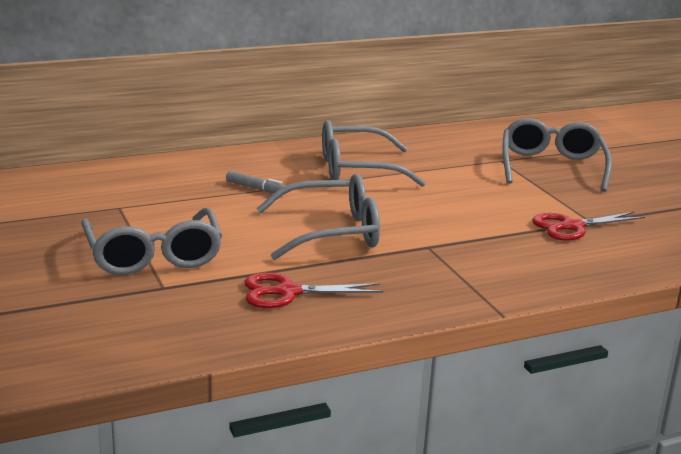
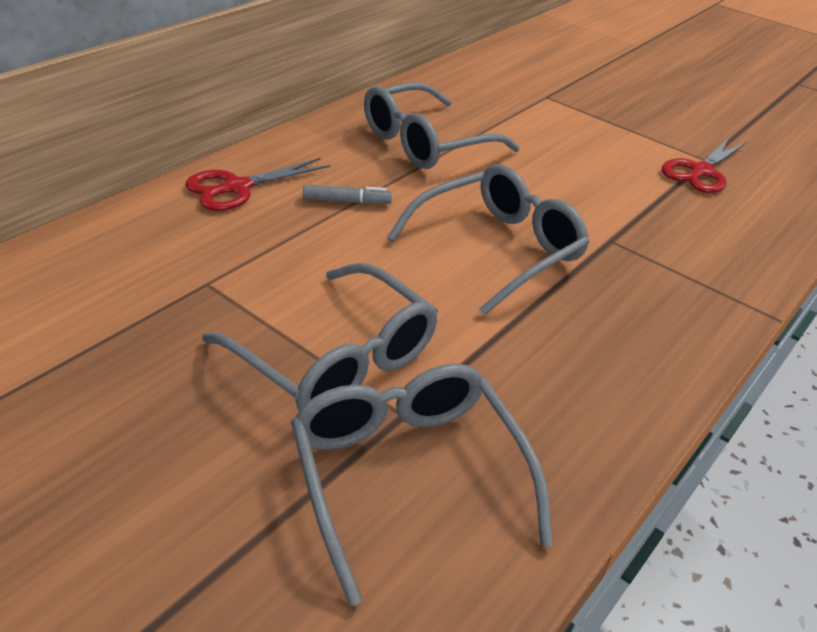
camera: 30 degrees left, 15 degrees up
red scissors [244,272,383,308] -> red scissors moved to [186,158,331,211]
grey glasses [502,118,612,192] -> grey glasses moved to [291,364,553,606]

